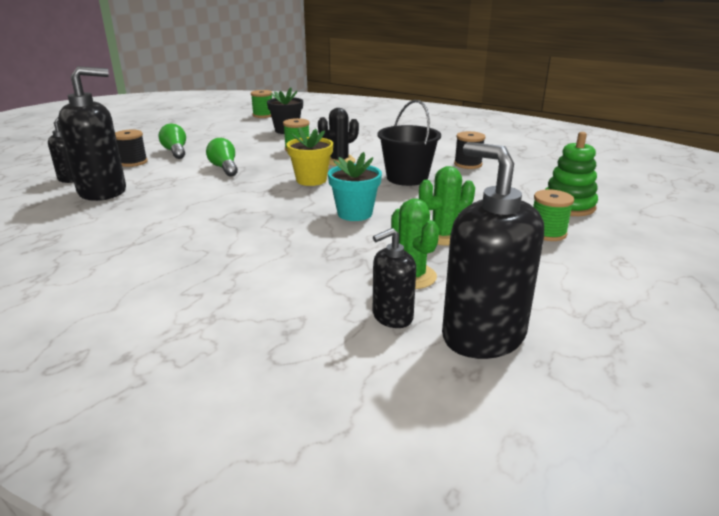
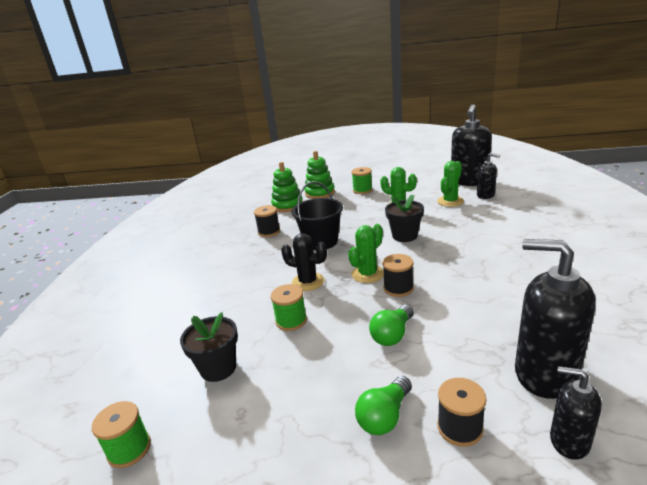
camera: 115 degrees left, 0 degrees up
yellow flower pot [286,127,333,186] -> green cactus [348,224,384,283]
turquoise flower pot [328,152,382,221] -> black flower pot [385,195,424,242]
none -> green stacking toy [271,162,303,212]
none -> black spool [382,254,414,297]

